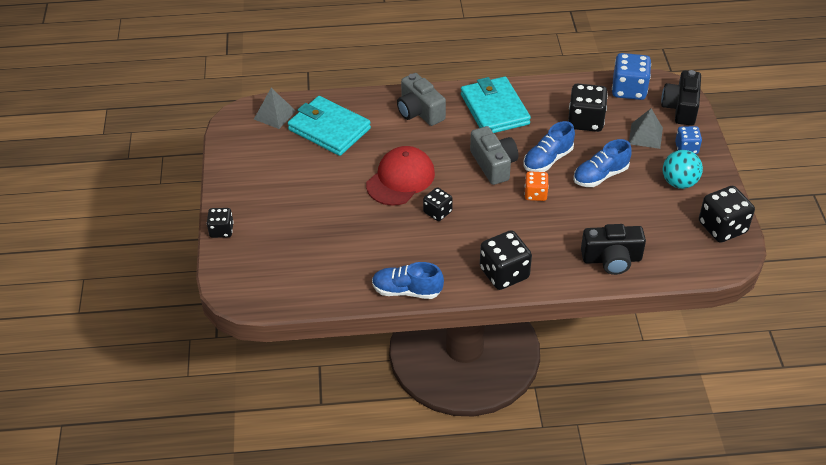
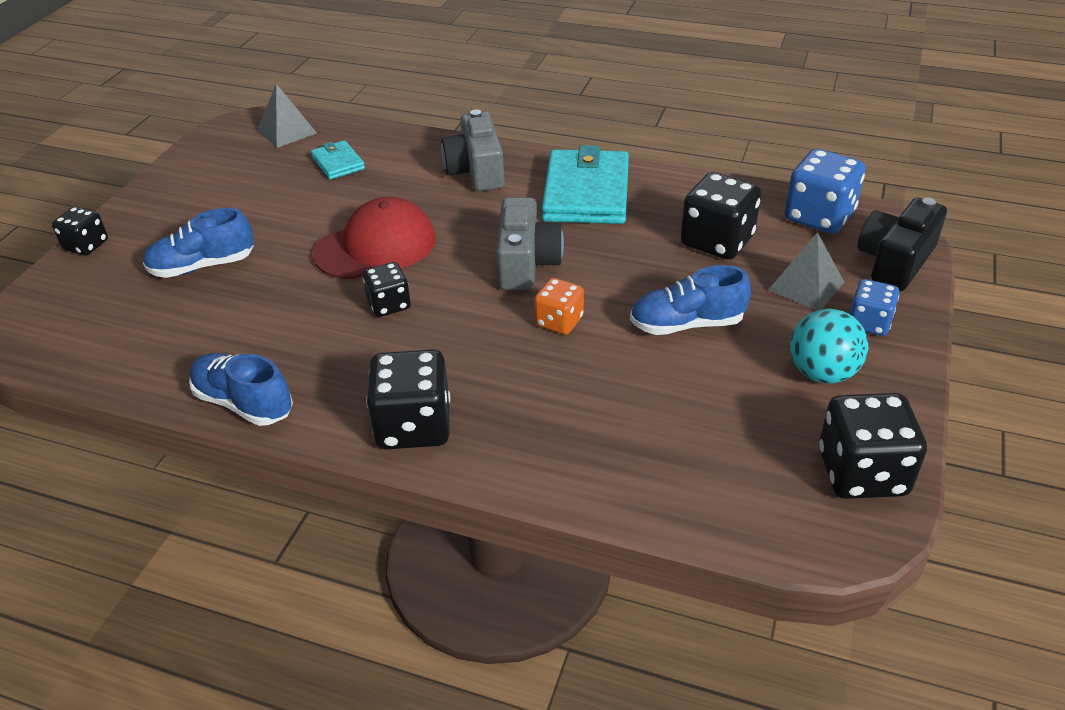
camera: 25 degrees right, 5 degrees down
turquoise wallet [288,96,371,156] -> turquoise wallet [311,140,365,180], size x0.50
blue shoe [524,121,575,172] -> blue shoe moved to [143,208,254,278]
black camera [581,224,646,275] -> none

